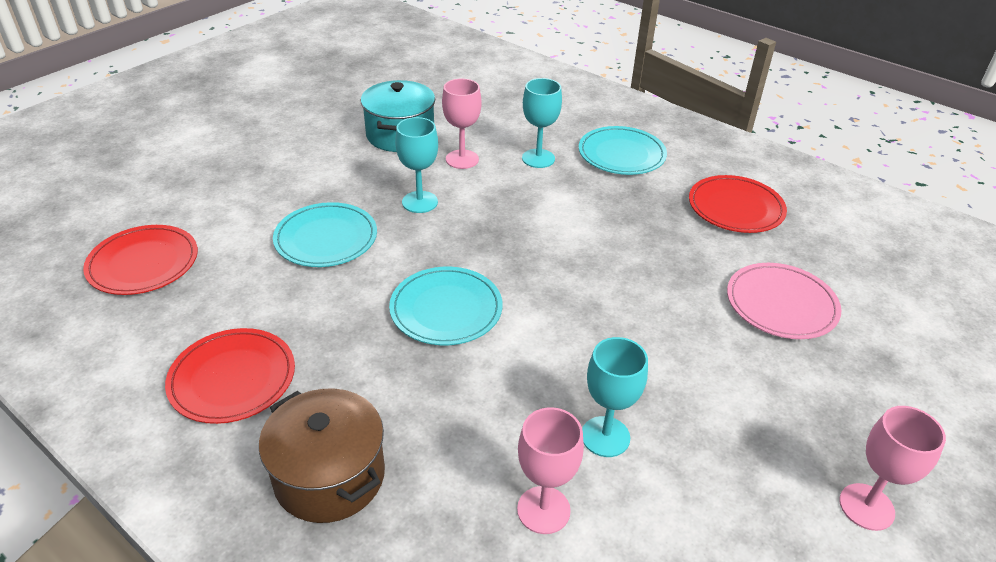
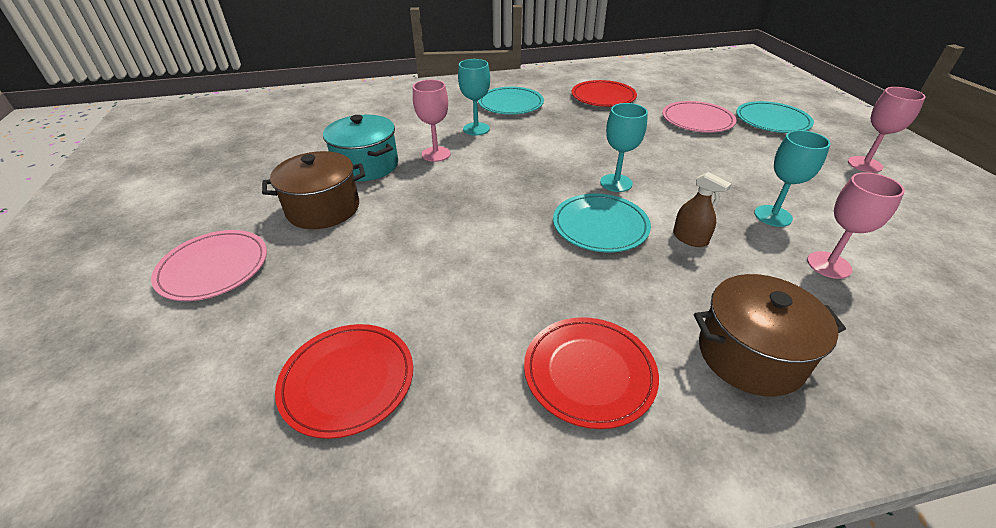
camera: 50 degrees left, 0 degrees up
turquoise plate [273,202,377,267] -> turquoise plate moved to [736,101,814,133]
turquoise goblet [395,117,438,213] -> turquoise goblet moved to [600,103,648,192]
none -> pink plate [151,230,267,301]
none -> brown pot [262,151,365,229]
none -> brown spray bottle [673,172,731,247]

